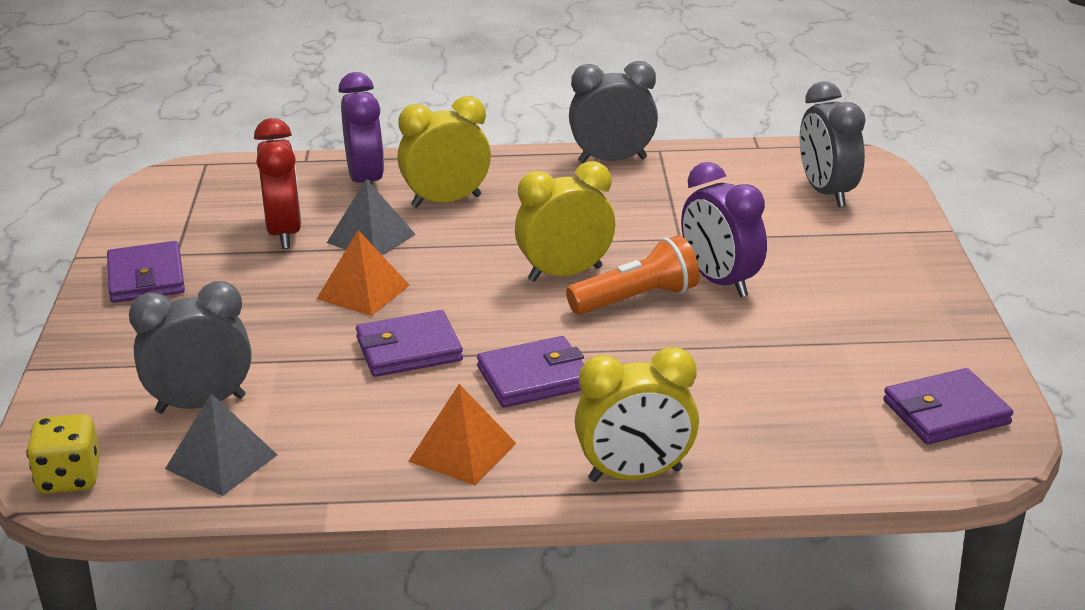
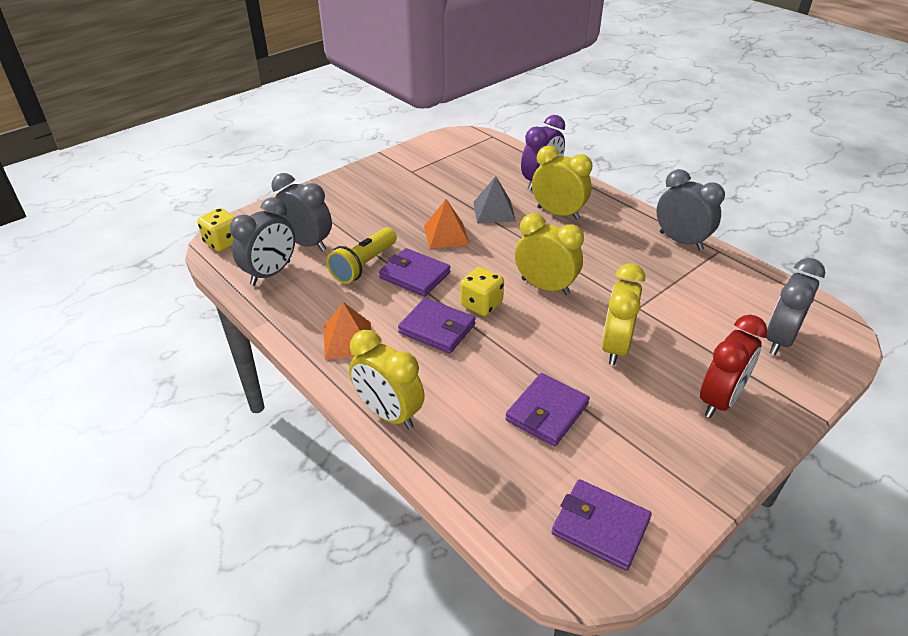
camera: 50 degrees right, 10 degrees up
purple wallet [107,241,185,303] -> purple wallet moved to [505,373,590,447]
grey pyramid [165,393,277,496] -> grey clock [230,197,295,285]
red clock [254,118,302,249] -> red clock moved to [700,315,768,418]
orange flashlight [566,235,699,315] -> none
purple clock [681,162,767,297] -> yellow clock [601,263,645,365]
none -> yellow flashlight [327,227,397,284]
none -> yellow dice [460,267,504,316]

